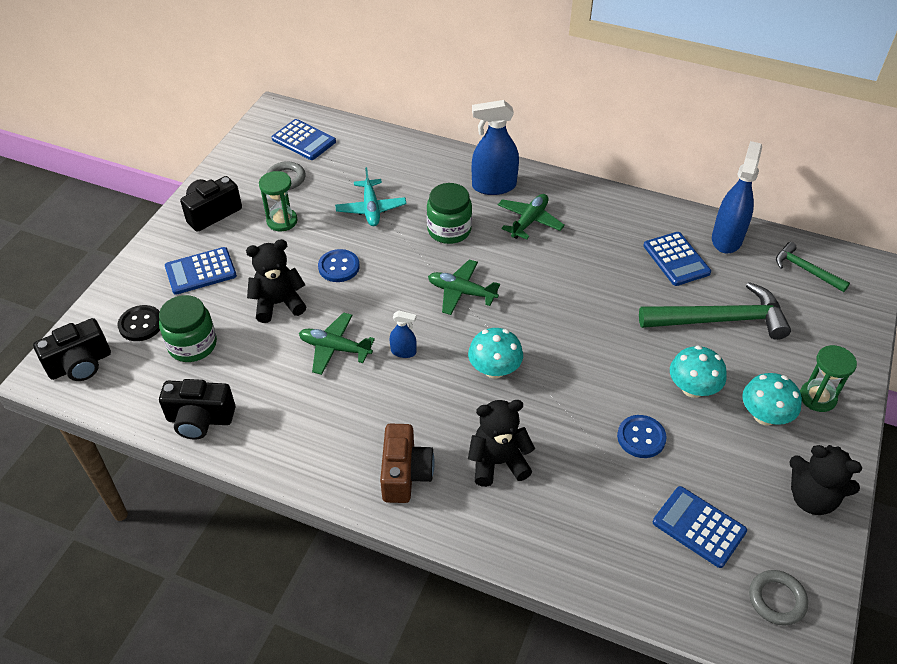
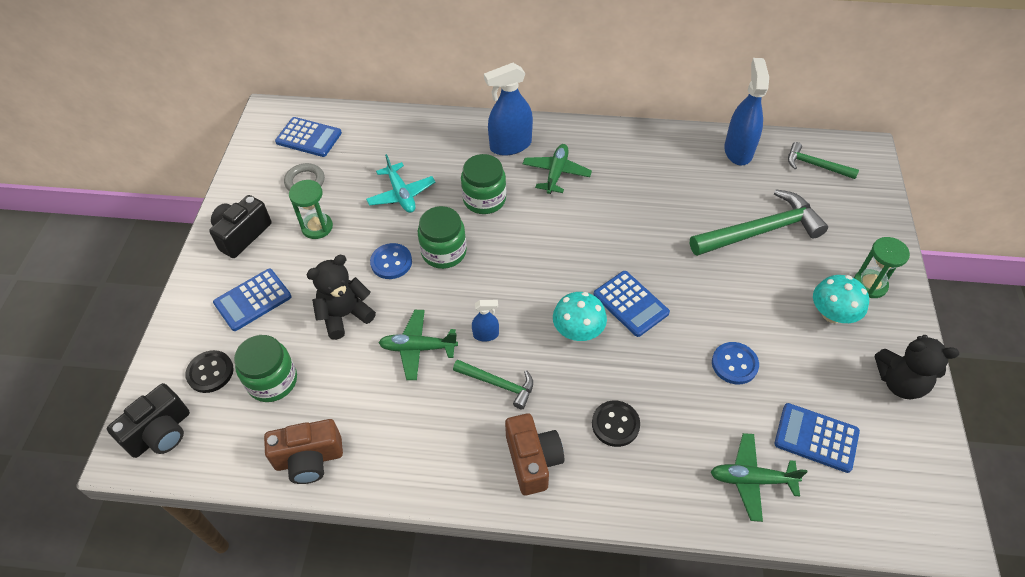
camera: 15 degrees left, 5 degrees up
black camera [159,379,235,440] -> brown camera [264,419,343,484]
green plane [428,260,500,315] -> green plane moved to [710,433,807,522]
black teddy bear [468,400,535,487] -> black button [592,400,640,447]
blue calculator [643,232,711,286] -> blue calculator moved to [593,271,670,337]
turquoise mushroom [670,346,727,398] -> none
grey ring [749,570,808,626] -> none
none -> green jar [418,206,467,269]
none -> green hammer [453,360,533,409]

